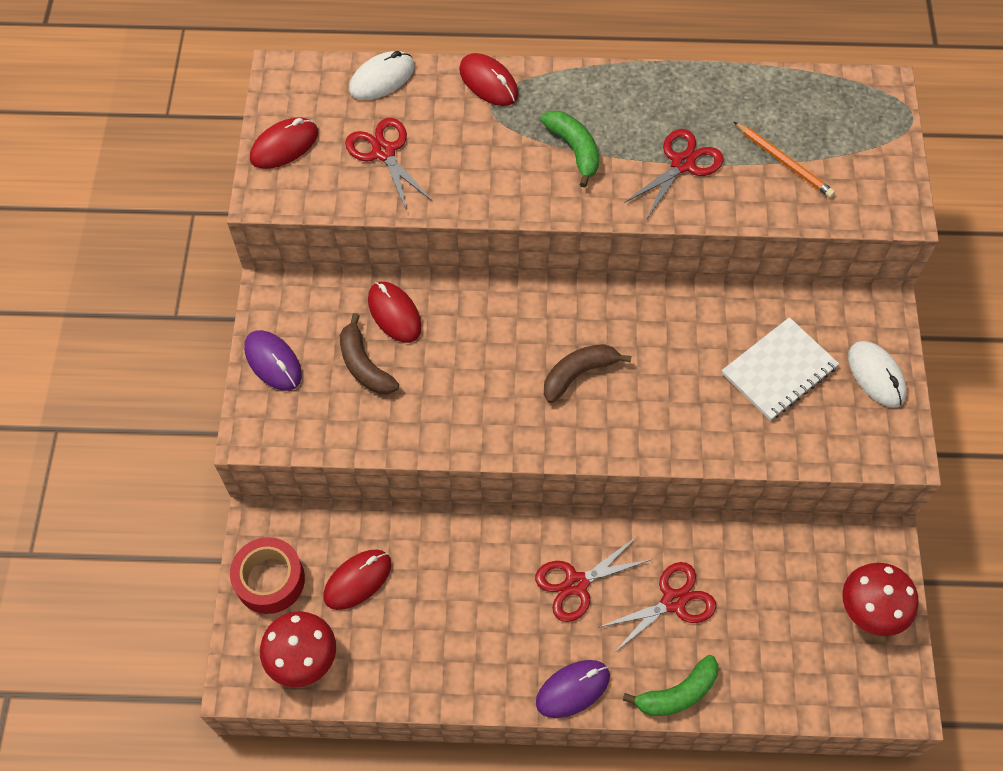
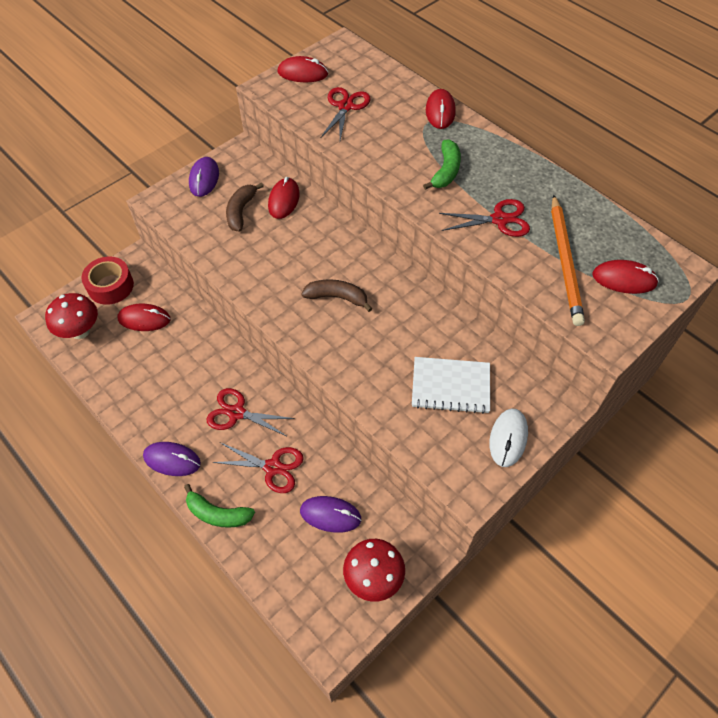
camera: 45 degrees right, 5 degrees down
white mouse [349,51,415,100] -> none
orange pencil [734,122,835,198] -> orange pencil [551,195,585,326], size x1.62
none -> purple mouse [300,496,362,533]
none -> red mouse [592,260,659,294]

